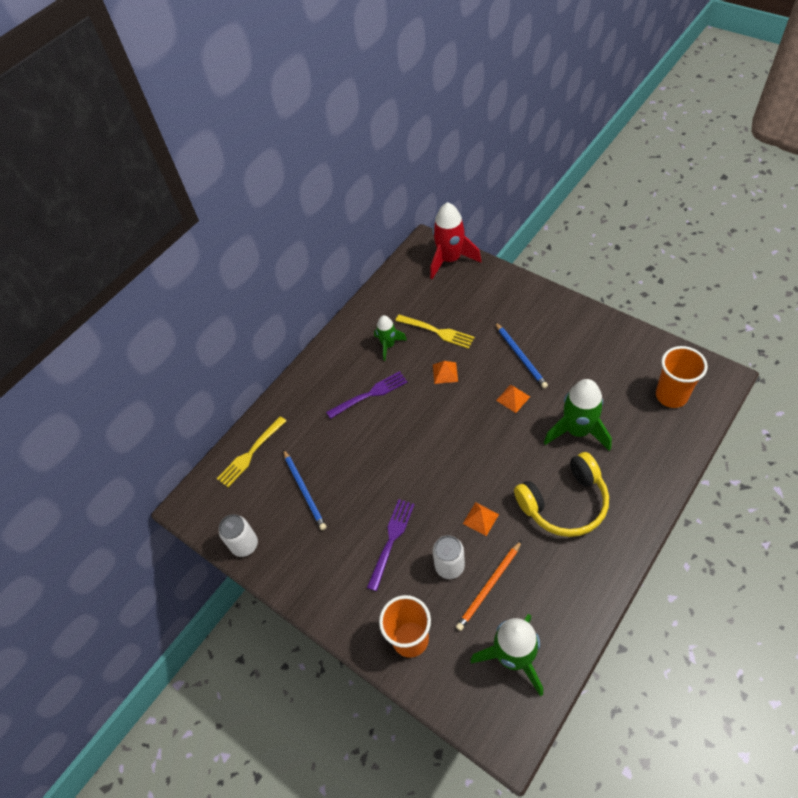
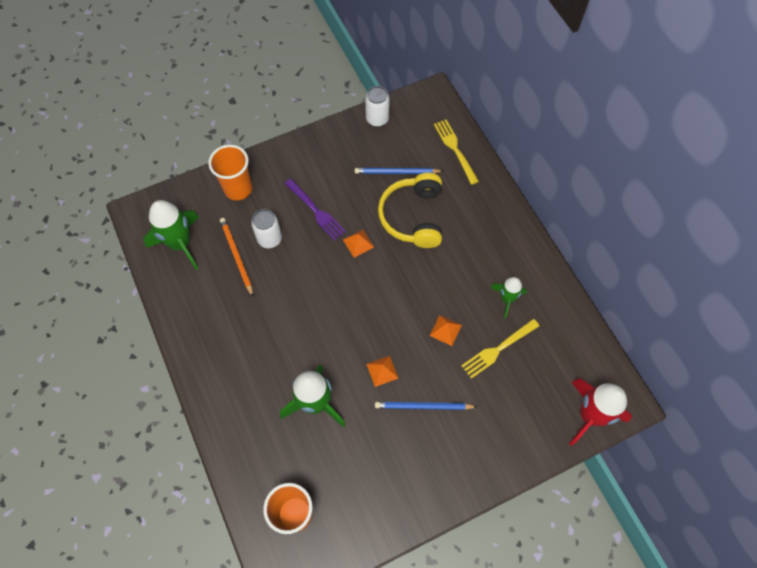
camera: 110 degrees right, 10 degrees up
purple fork [326,371,407,419] -> none
orange pyramid [463,502,499,536] -> orange pyramid moved to [343,230,374,258]
yellow headphones [514,452,609,537] -> yellow headphones moved to [378,173,442,248]

